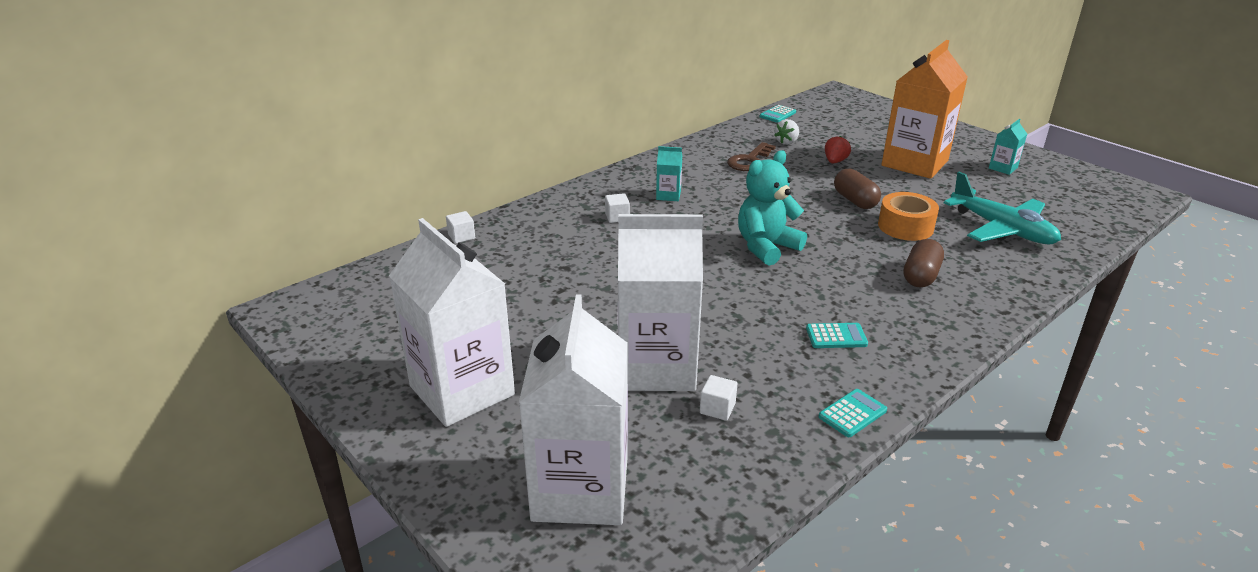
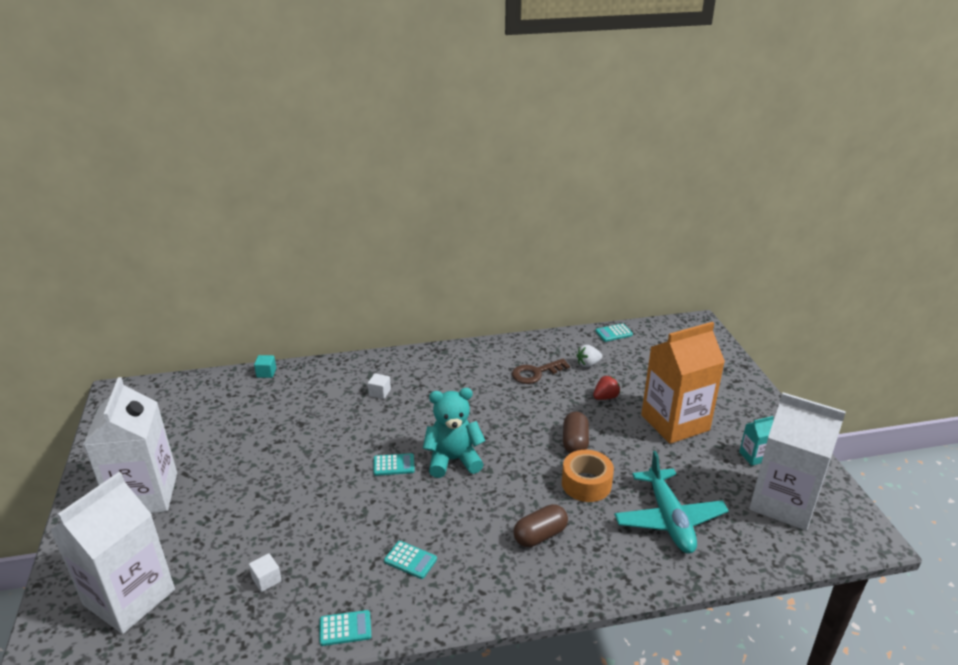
camera: 30 degrees right, 0 degrees up
white cube [446,211,475,244] -> turquoise cube [254,355,276,378]
white carton [618,214,703,391] -> white carton moved to [750,392,846,531]
turquoise carton [656,146,682,201] -> none
none -> turquoise calculator [373,453,415,476]

